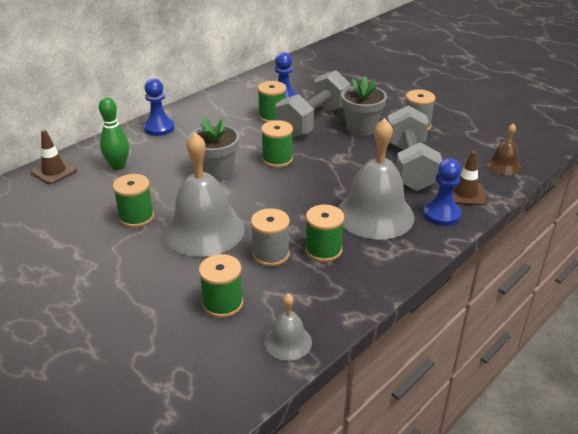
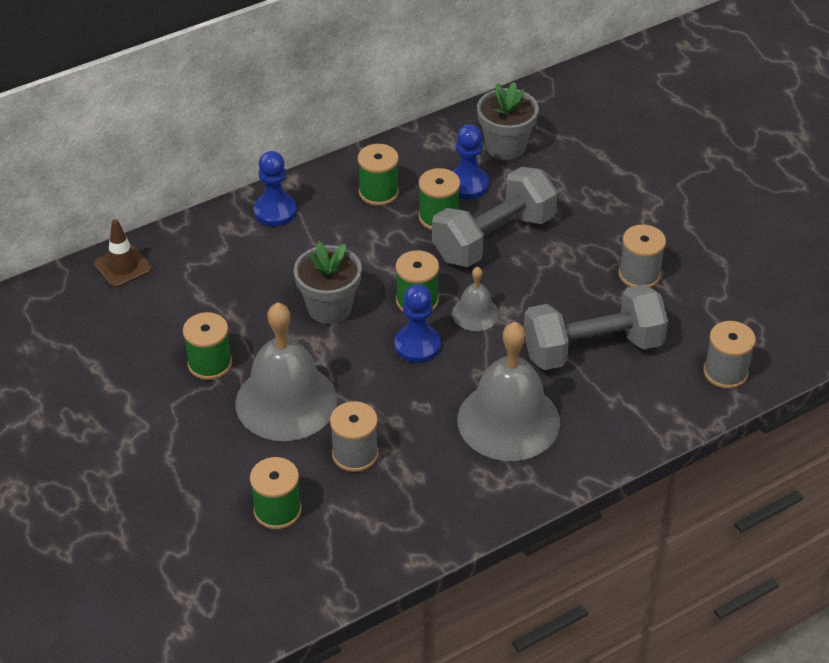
camera: 15 degrees right, 10 degrees up
green bowling pin [99,97,129,170] -> none
grey bell [264,294,312,361] -> grey bell moved to [452,267,499,331]
green spool [305,205,344,262] -> green spool moved to [358,144,399,206]
grey flower pot [341,76,387,136] -> grey flower pot moved to [477,82,539,160]
grey dumbbell [387,105,443,191] -> grey dumbbell turned 60 degrees clockwise [524,284,668,370]
blue pawn [423,159,461,226] -> blue pawn moved to [394,284,441,363]
brown traffic cone [453,151,486,206] -> none
brown bell [486,123,521,175] -> grey spool [703,321,756,389]

